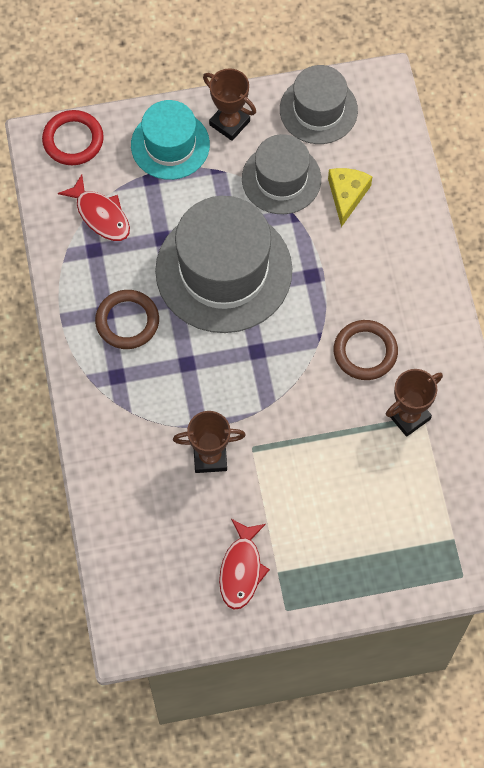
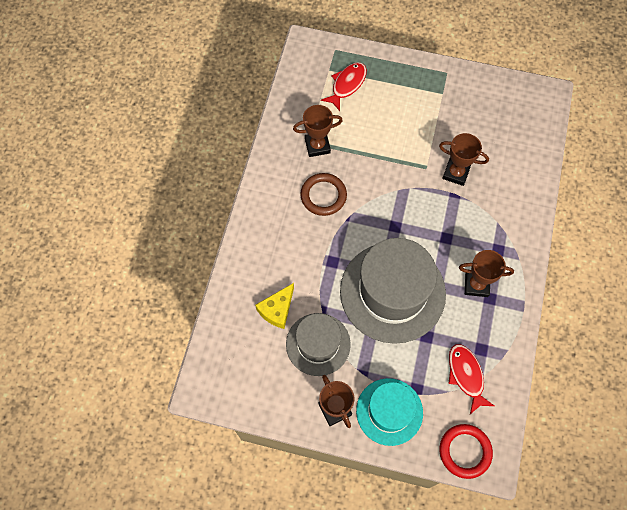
camera: 155 degrees left, 0 degrees up
brown ring [95,290,159,349] -> brown trophy [459,250,514,297]
red fish [219,519,270,610] -> red fish moved to [321,62,367,111]
grey hat [280,65,358,144] -> none

